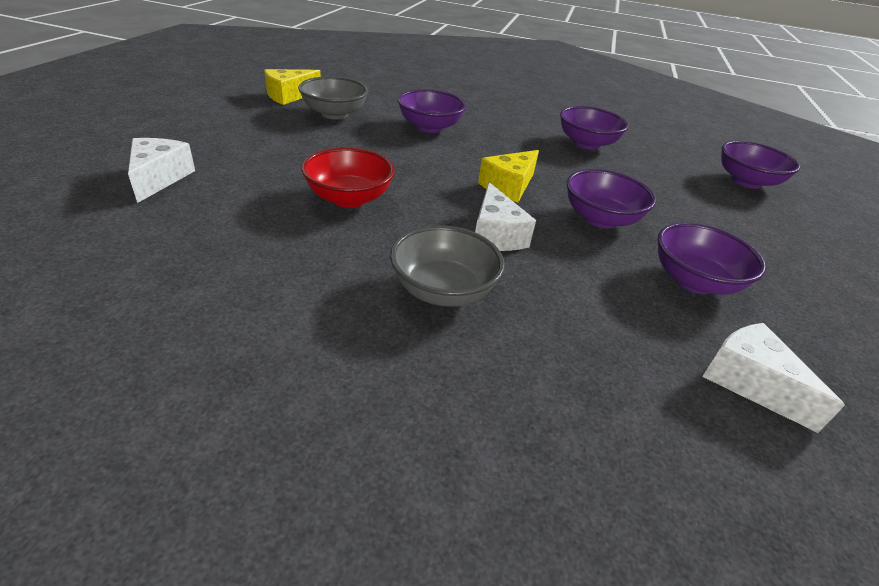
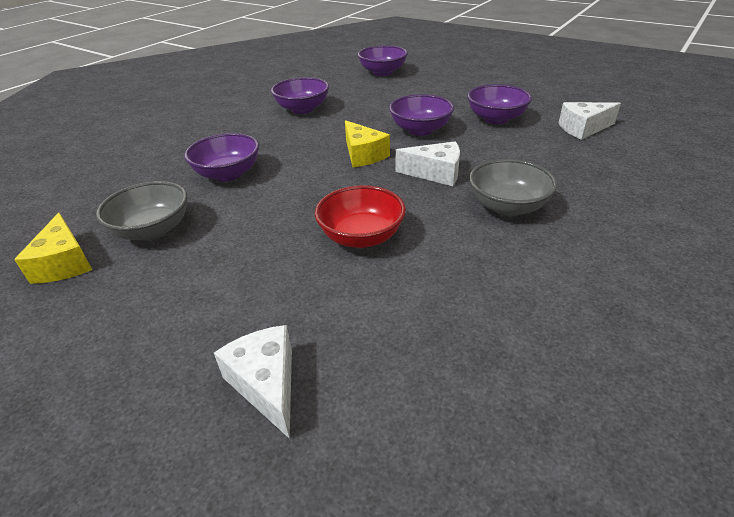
camera: 65 degrees left, 0 degrees up
white cheese [128,138,195,203] -> white cheese turned 45 degrees clockwise [214,325,292,439]

